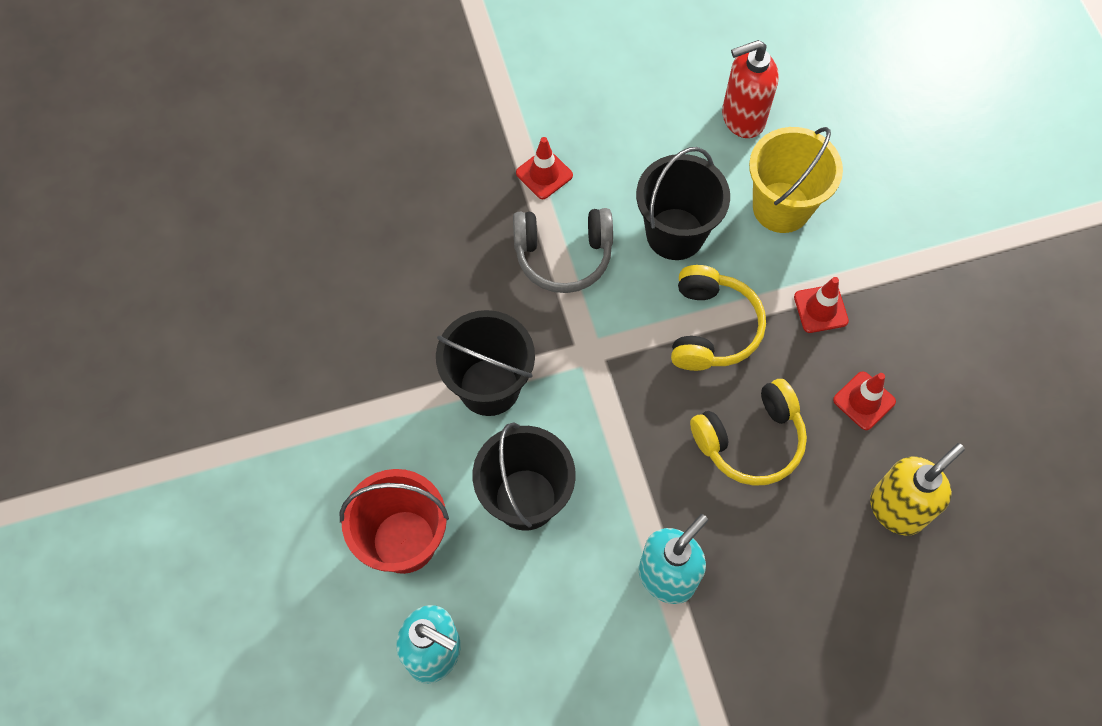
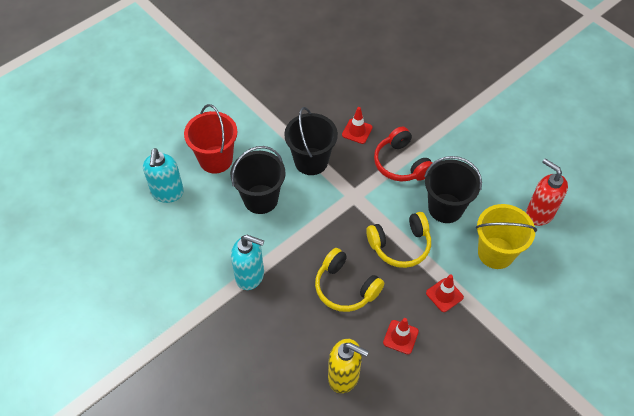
camera: 65 degrees right, 10 degrees down
grey headphones [513,208,613,293] -> red headphones [374,126,432,181]
red traffic cone [516,137,573,199] -> red traffic cone moved to [342,107,373,144]

